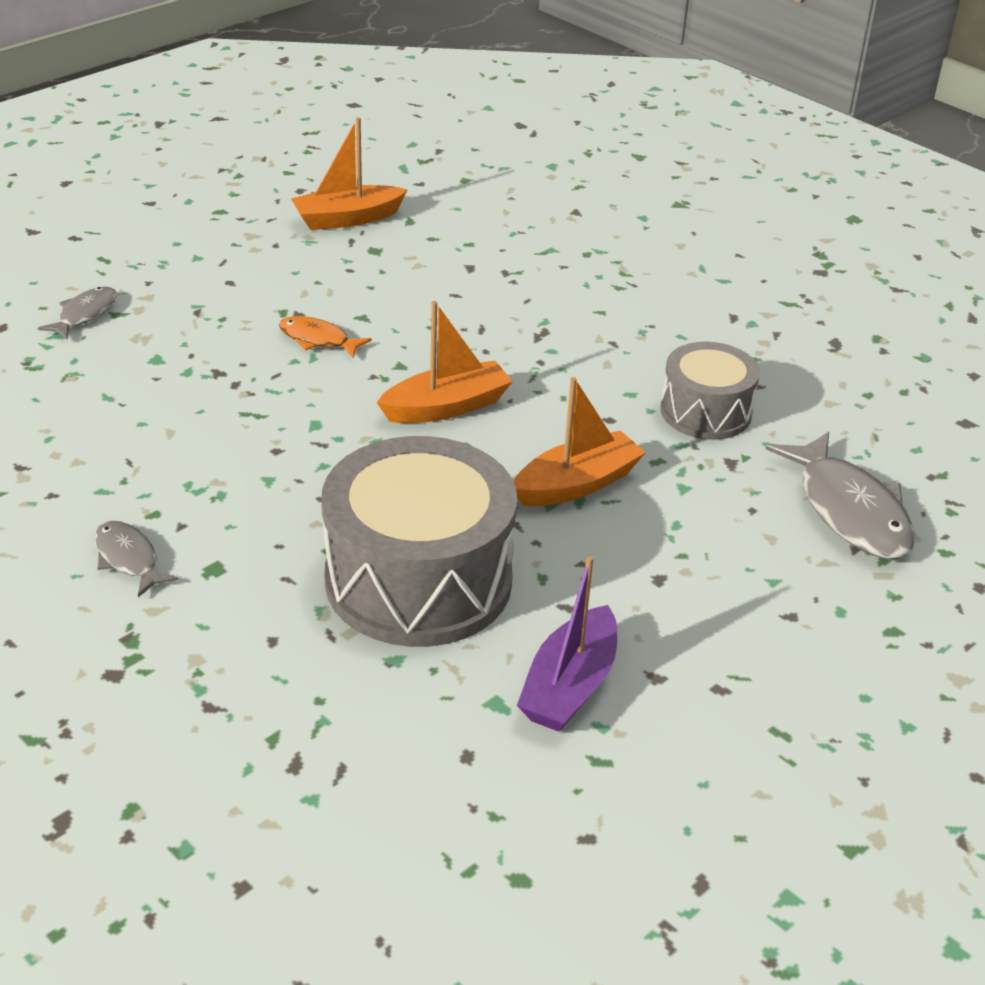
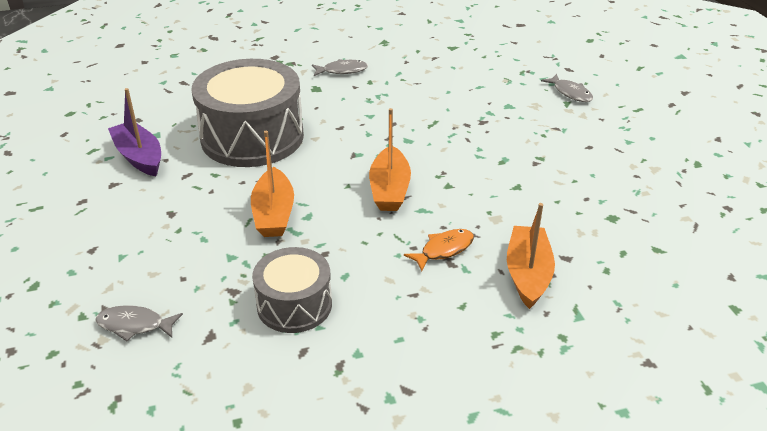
camera: 120 degrees right, 0 degrees up
orange fish [279,316,372,358] -> orange fish moved to [404,229,474,271]
orange boat [291,117,408,230] -> orange boat moved to [507,203,555,309]
grey fish [766,432,916,559] -> grey fish [95,305,183,341], size x0.54

